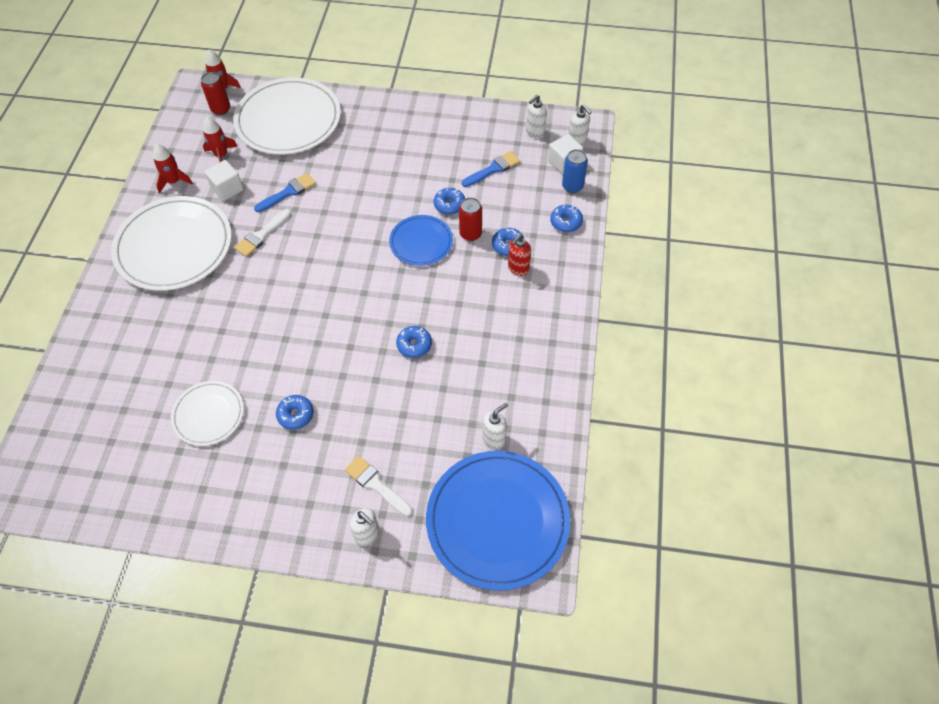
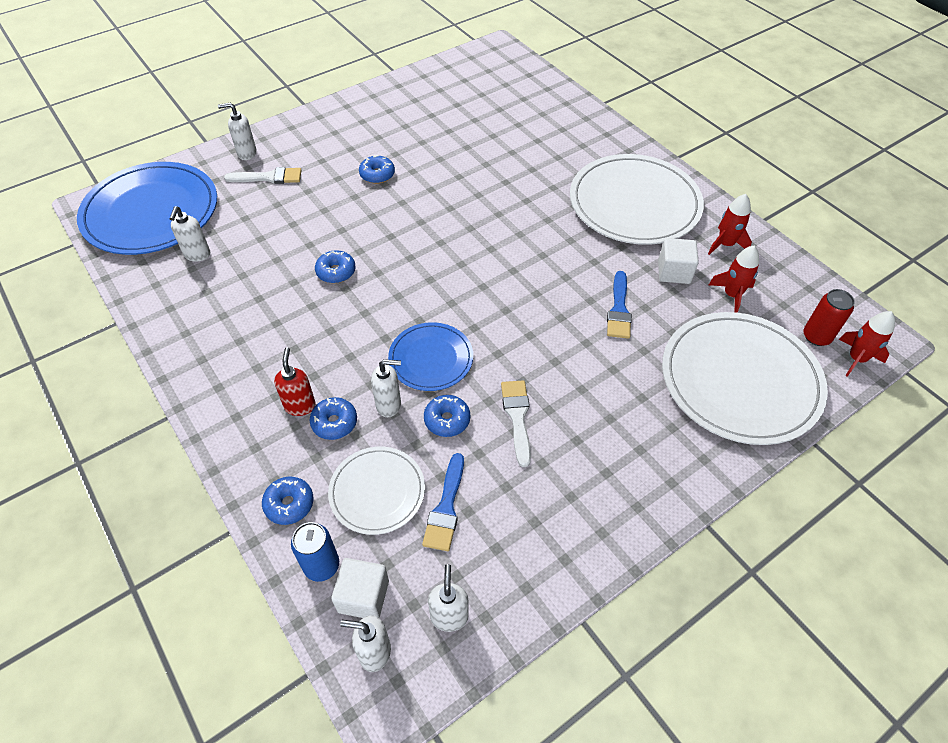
camera: 135 degrees right, 5 degrees down
white plate [171,381,244,446] -> white plate moved to [328,447,425,535]
white brush [234,209,291,257] -> white brush moved to [501,380,531,467]
red can [459,197,482,241] -> white soap dispenser [371,359,401,417]

